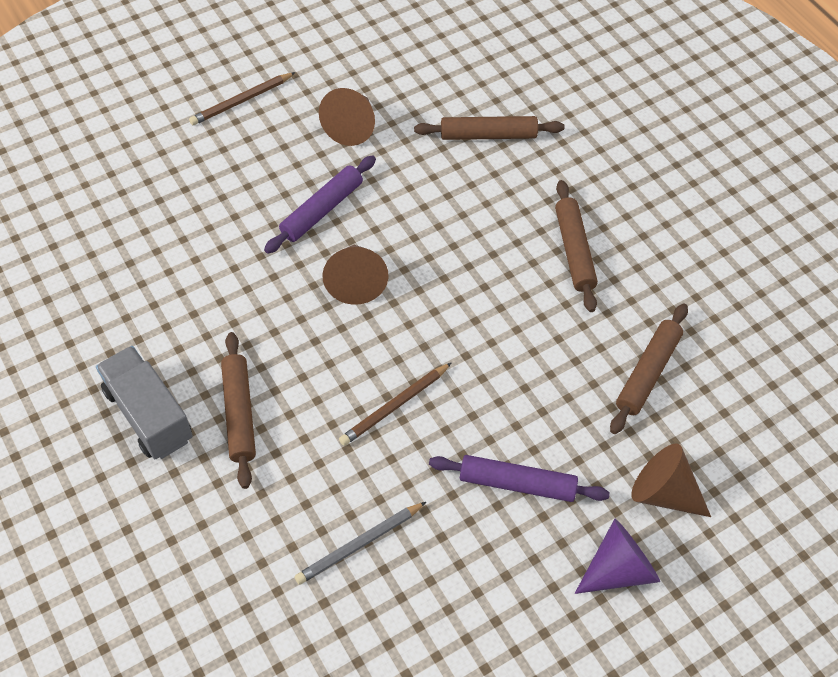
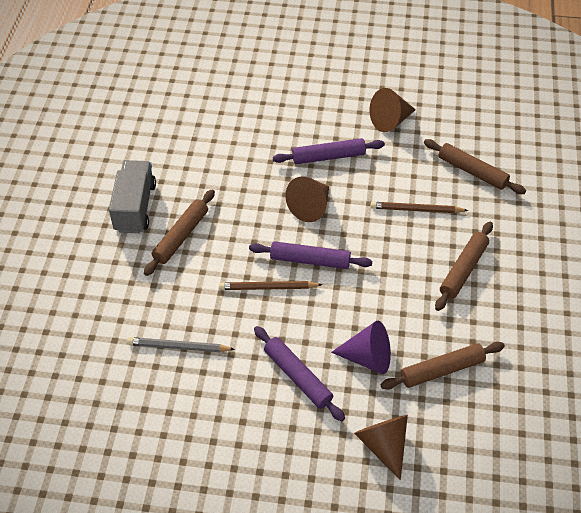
camera: 40 degrees right, 5 degrees down
brown pencil [189,72,296,125] -> brown pencil moved to [371,202,469,213]
purple cone [575,519,660,594] -> purple cone moved to [331,321,391,374]
none -> purple rolling pin [249,241,372,269]

